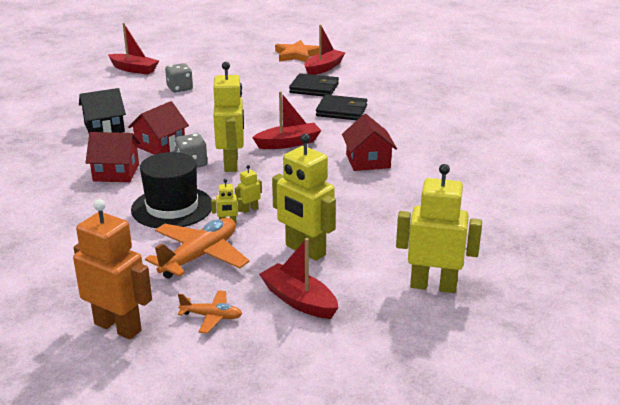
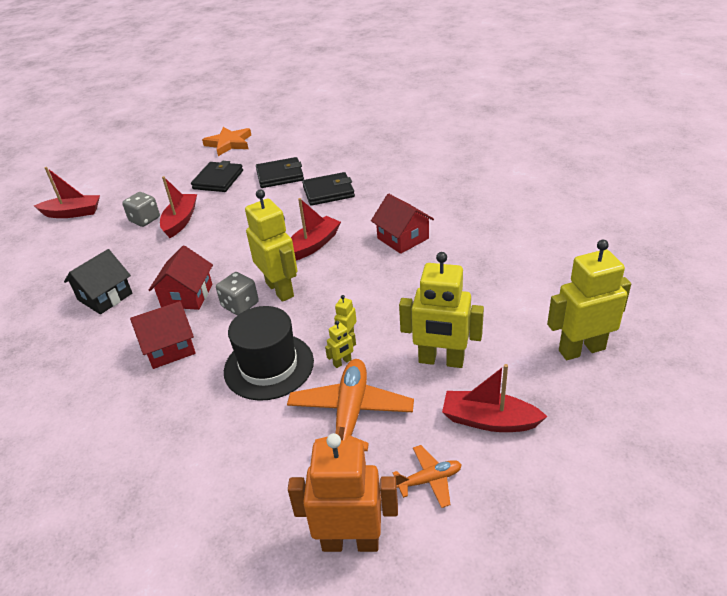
camera: 25 degrees left, 10 degrees up
red boat [304,24,345,75] -> red boat moved to [160,176,197,238]
none -> black wallet [191,161,243,192]

